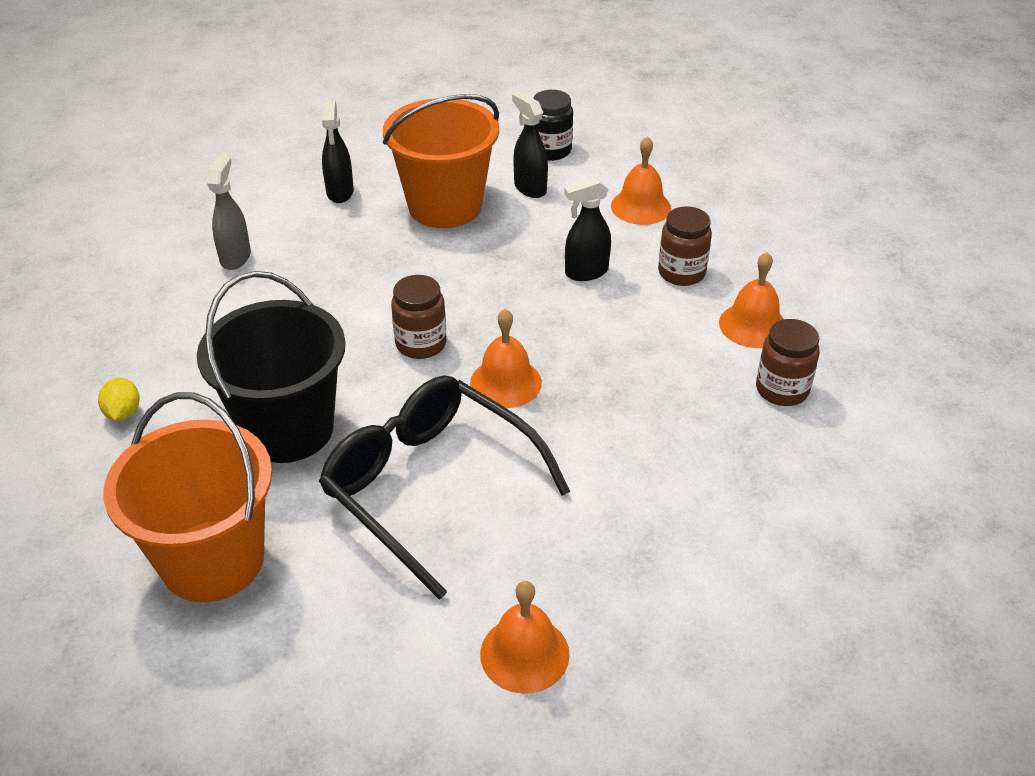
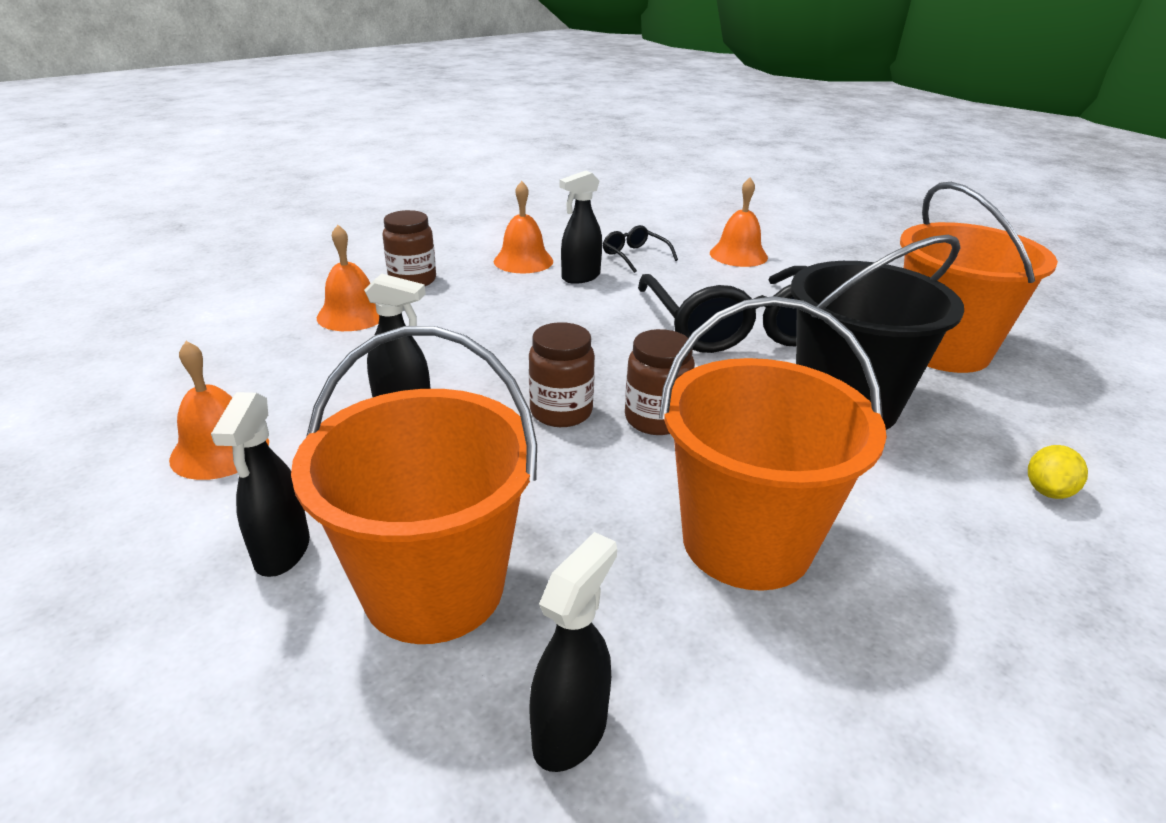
camera: 145 degrees left, 10 degrees down
grey spray bottle [207,155,251,270] -> none
orange bell [470,309,542,408] -> orange bell moved to [494,181,553,273]
black jar [533,90,573,161] -> none
brown jar [658,206,712,286] -> brown jar moved to [529,322,595,427]
none -> black spray bottle [559,171,602,284]
none -> black glasses [603,225,678,273]
none -> orange bucket [659,296,887,591]

